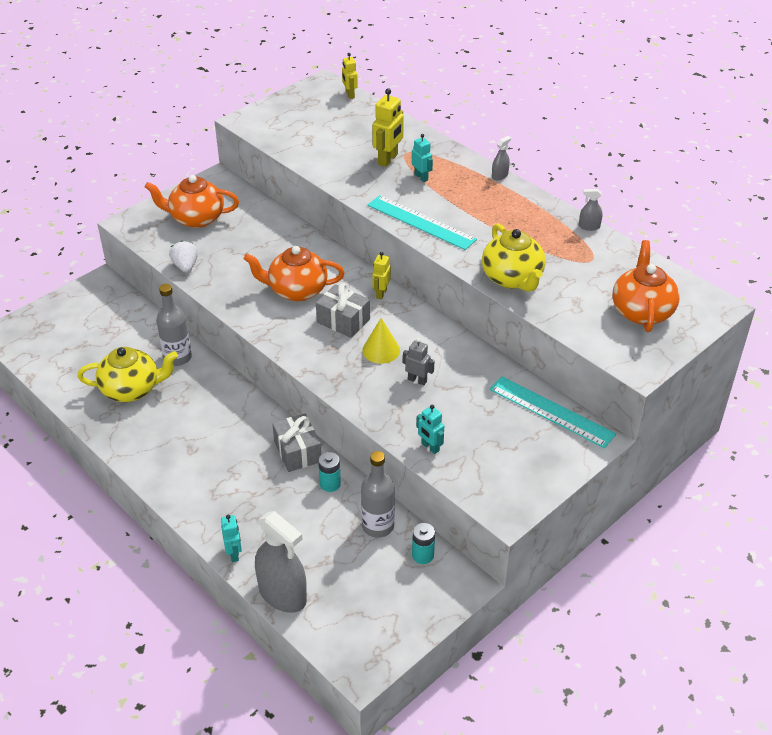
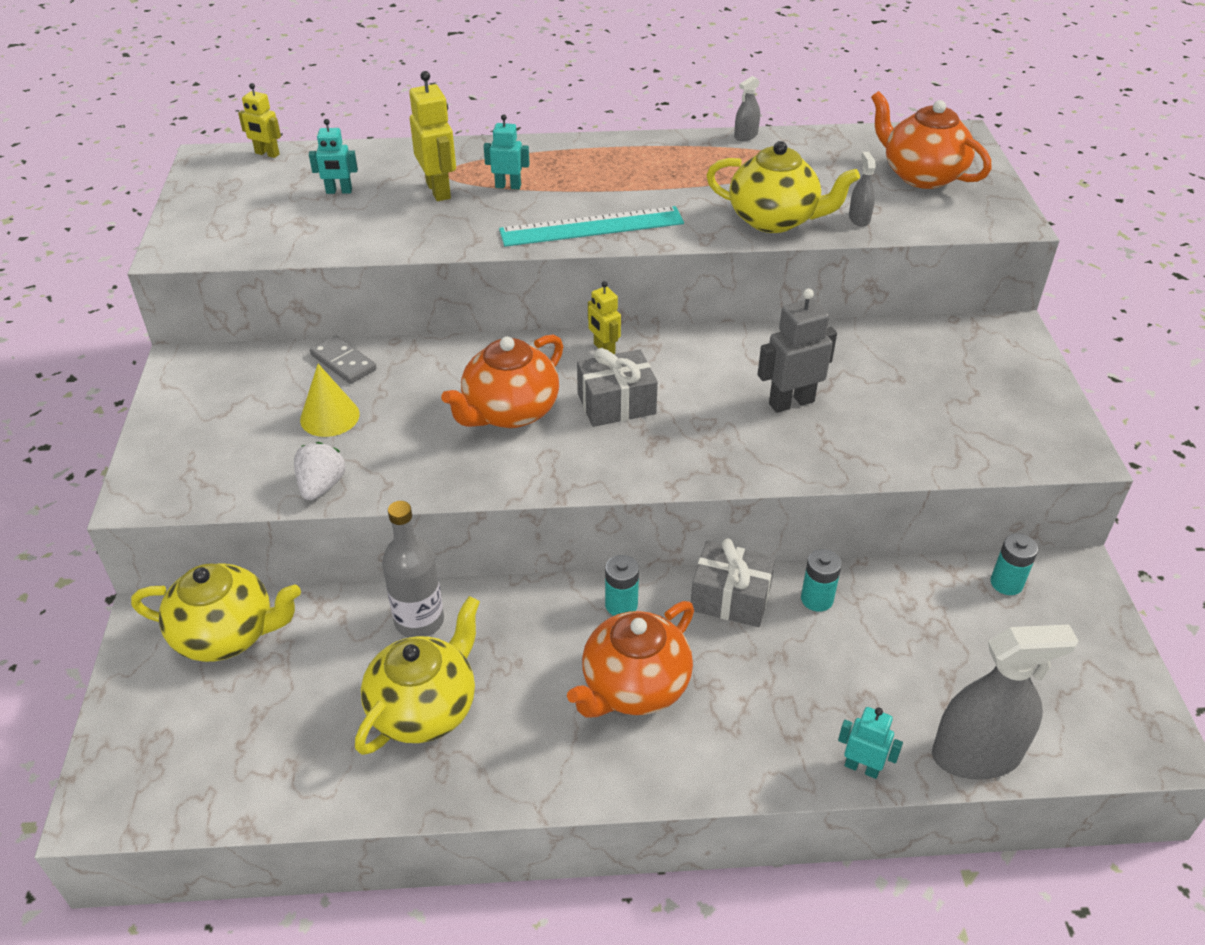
camera: 50 degrees left, 0 degrees up
orange teapot [145,175,239,228] -> orange teapot moved to [567,601,694,718]
white strawberry [169,241,198,273] -> white strawberry turned 75 degrees clockwise [294,442,346,501]
grey bottle [361,451,395,538] -> none
yellow cone [362,318,400,364] -> yellow cone moved to [300,364,360,437]
grey robot [403,338,434,385] -> grey robot [758,288,837,413], size x1.60
turquoise robot [417,404,444,454] -> turquoise robot moved to [309,119,358,194]
turquoise ruler [489,376,616,448] -> none
grey spray bottle [492,136,511,180] -> grey spray bottle moved to [849,152,876,227]
none -> yellow teapot [131,563,301,662]
none -> grey domino [310,335,377,384]
none -> turquoise battery [605,555,639,616]

